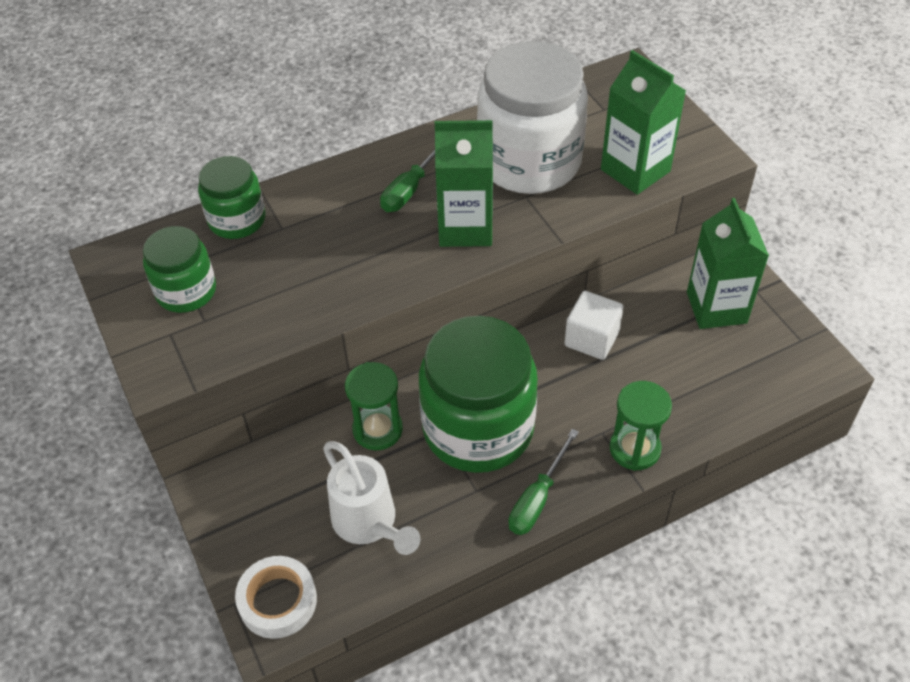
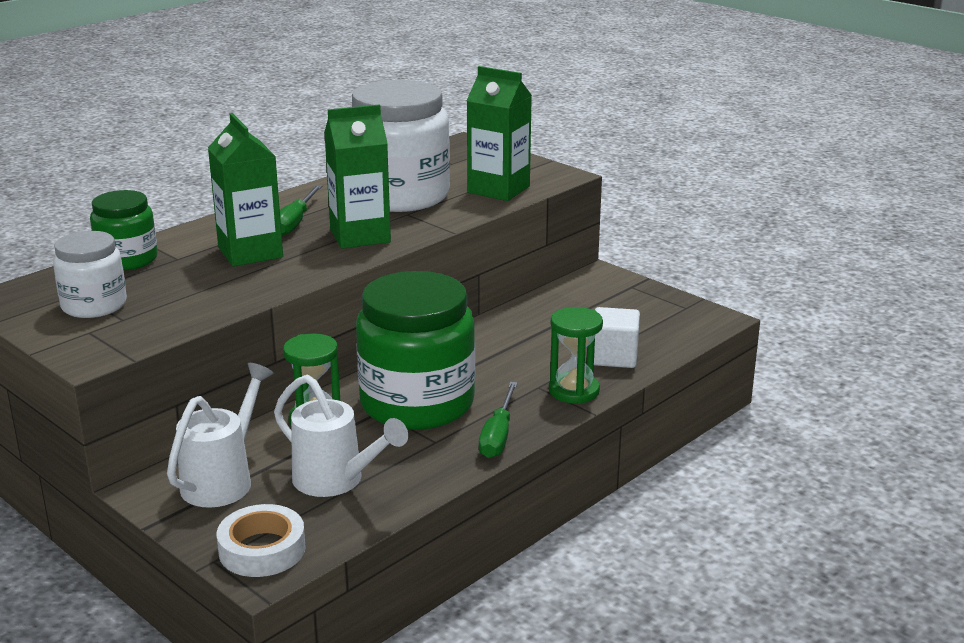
camera: 20 degrees left, 25 degrees down
green jar [143,226,216,313] -> white jar [53,231,127,318]
white cube [564,291,624,360] -> white cube moved to [594,307,640,368]
green carton [687,198,769,329] -> green carton moved to [208,113,283,267]
none -> white watering can [167,363,274,508]

